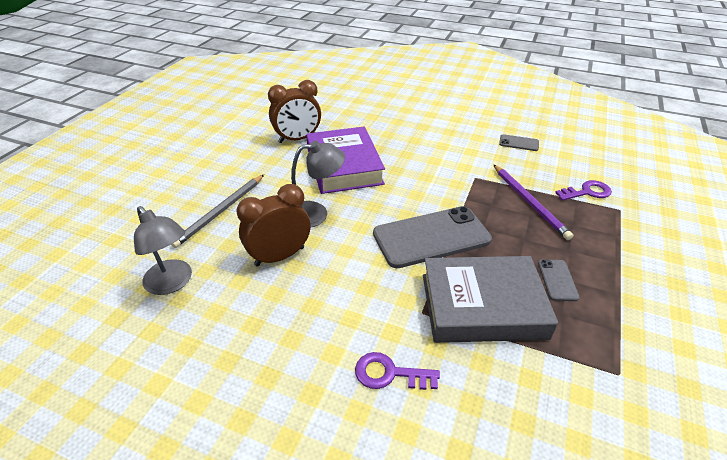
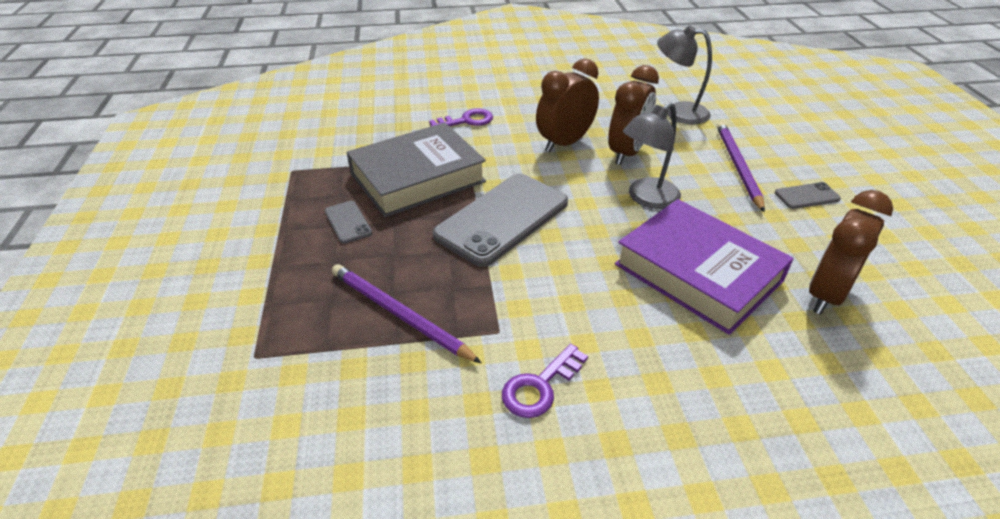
camera: 150 degrees right, 0 degrees up
grey pencil [171,175,264,248] -> purple pencil [717,122,765,212]
grey phone [499,134,539,151] -> grey phone moved to [775,182,841,209]
purple key [555,180,612,201] -> purple key moved to [502,344,588,418]
none -> brown clock [536,59,599,152]

